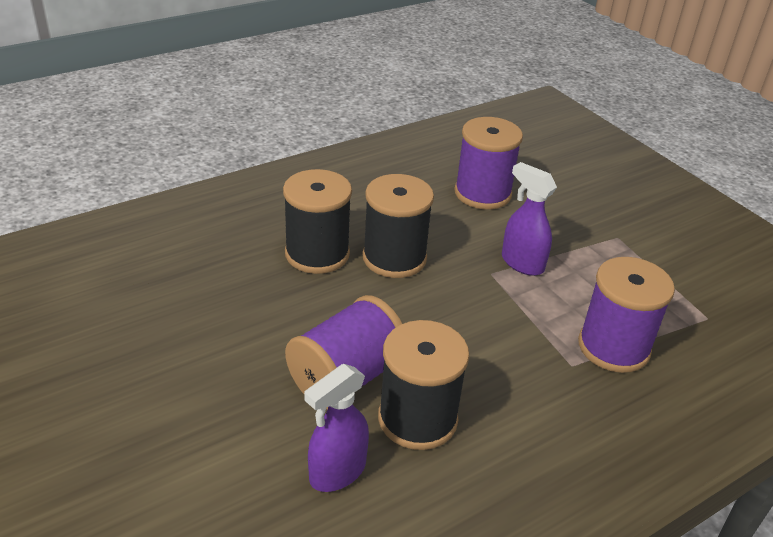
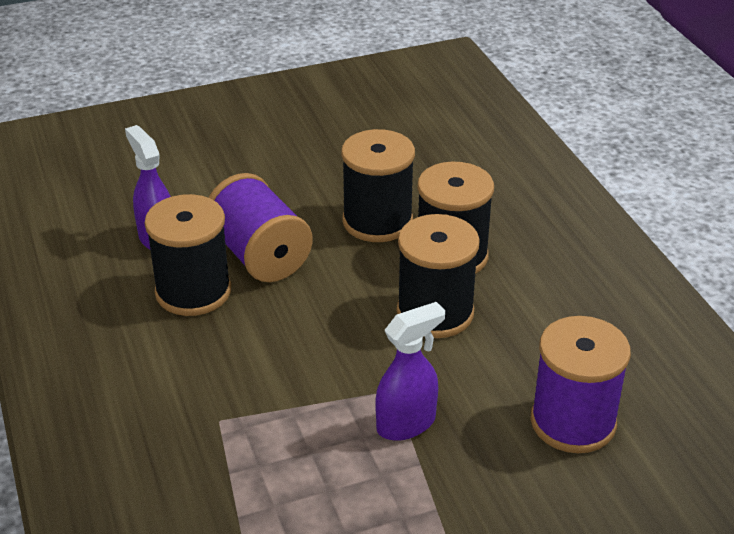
camera: 105 degrees right, 0 degrees up
purple spool [578,257,675,373] -> none
none -> black spool [341,129,415,242]

